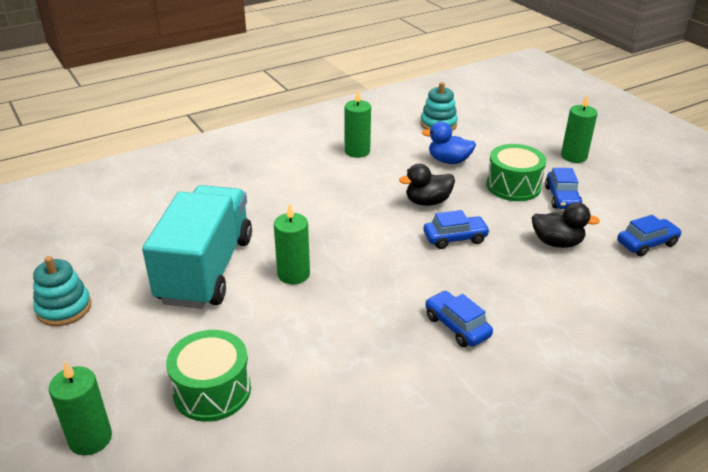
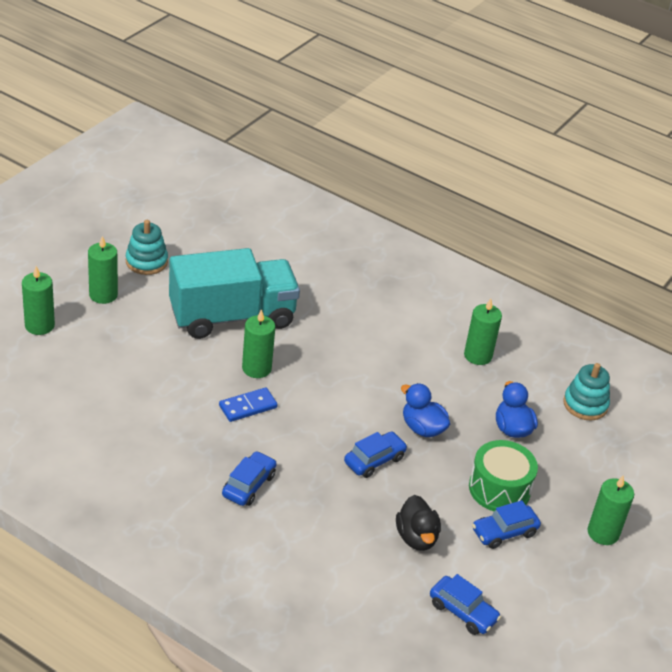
camera: 60 degrees right, 5 degrees up
green drum [166,330,251,422] -> none
black duck [399,164,455,206] -> blue duck [401,383,450,437]
blue car [424,210,490,249] -> blue car turned 90 degrees counterclockwise [344,431,408,478]
none -> green candle [88,236,118,304]
none -> blue domino [219,387,278,422]

